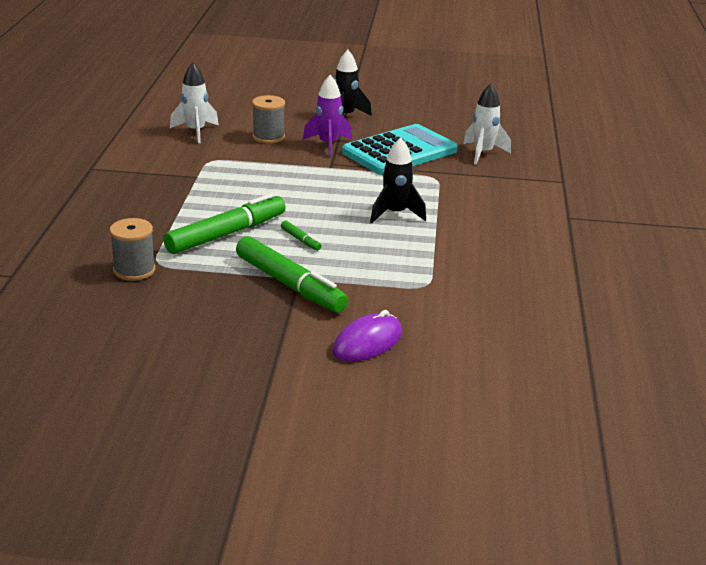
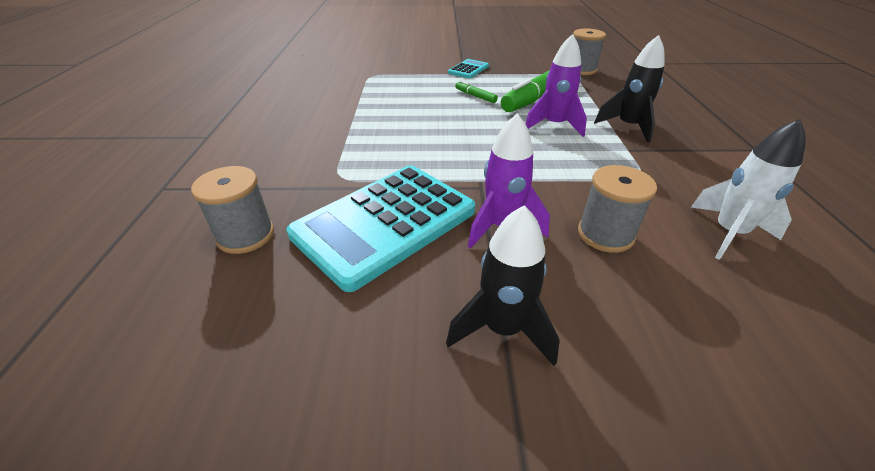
camera: 175 degrees right, 10 degrees up
green marker [236,236,348,313] -> turquoise calculator [448,59,489,78]
purple mouse [332,310,402,362] -> none
black rocket [370,137,426,223] -> black rocket moved to [594,35,665,143]
white rocket [463,84,511,165] -> grey spool [191,166,274,254]
none -> purple rocket [525,34,587,137]

